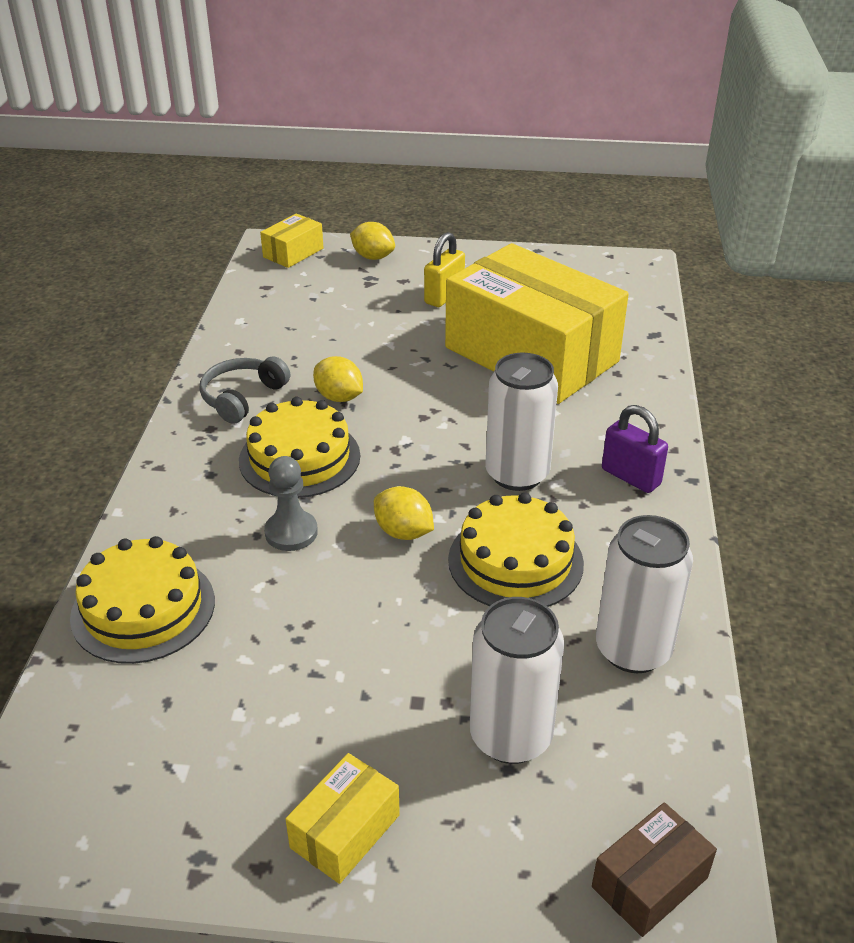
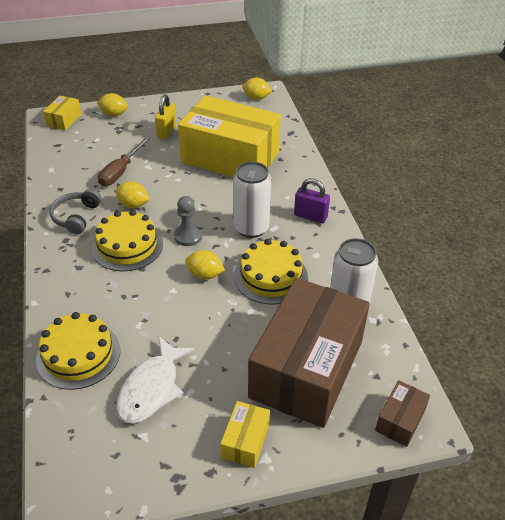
camera: 20 degrees left, 5 degrees up
grey pawn [264,456,318,551] -> grey pawn moved to [174,196,202,246]
white can [470,597,564,764] -> brown box [248,278,370,428]
none -> brown screwdriver [98,137,150,186]
none -> white fish [116,336,195,424]
none -> yellow lemon [242,78,272,100]

